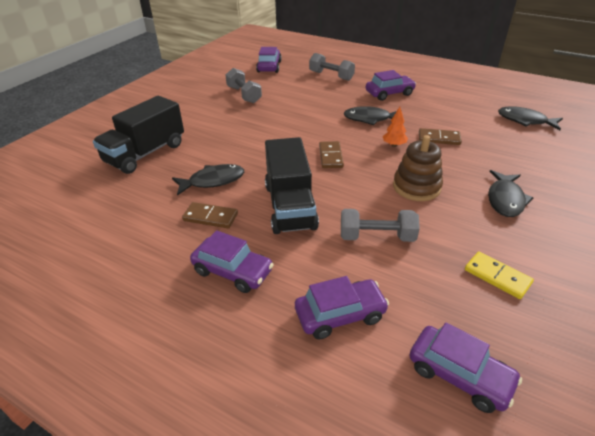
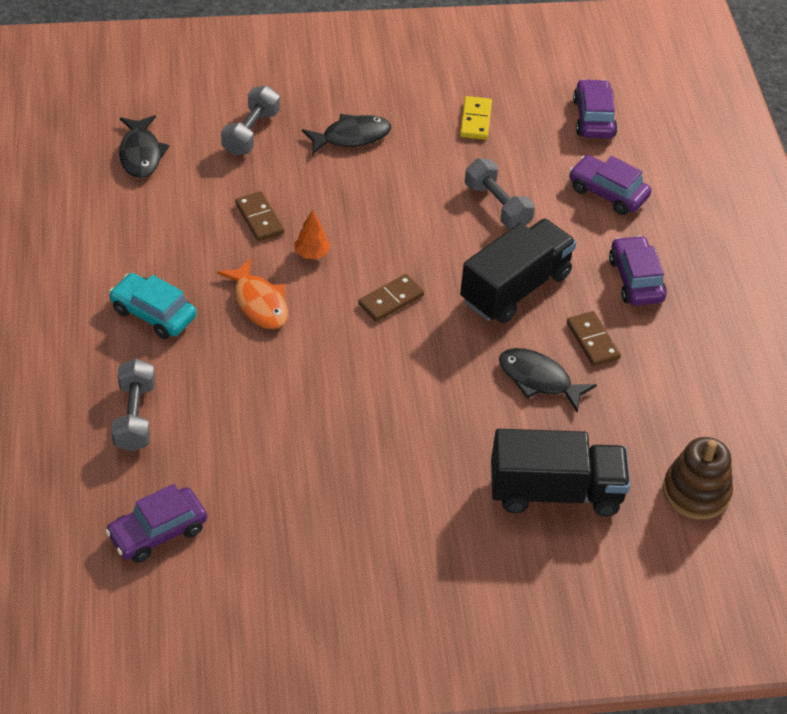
camera: 130 degrees left, 10 degrees up
grey dumbbell [225,68,262,103] -> grey dumbbell moved to [221,85,280,156]
black fish [344,106,402,125] -> orange fish [217,258,288,329]
purple car [366,70,416,101] -> turquoise car [109,273,197,339]
brown stacking toy [393,135,443,201] -> brown stacking toy moved to [663,437,733,520]

